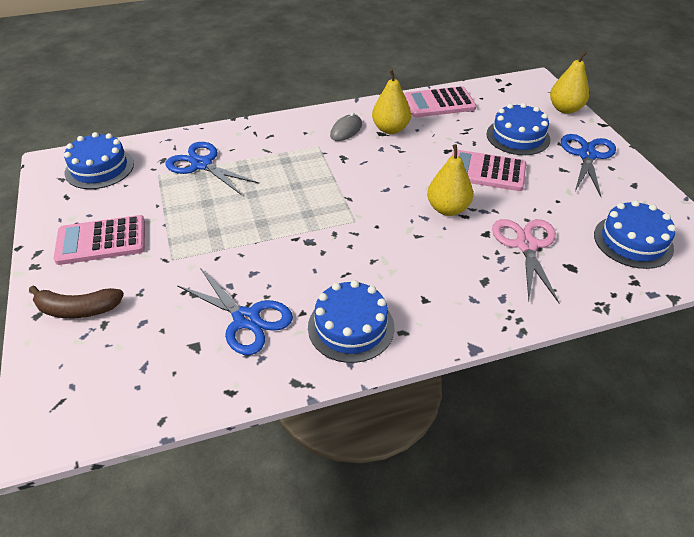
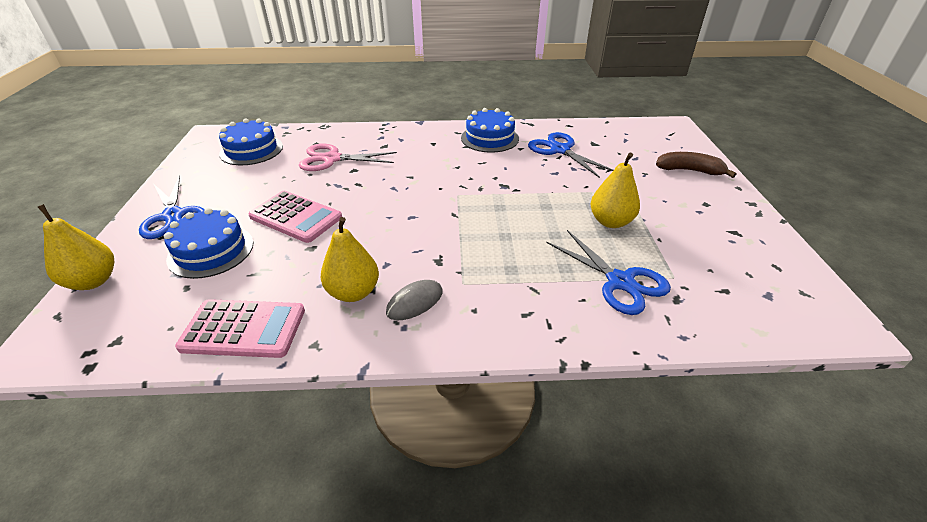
camera: 165 degrees left, 5 degrees down
pink calculator [53,215,145,265] -> none
blue cake [64,132,134,189] -> none
yellow pear [427,144,473,216] -> yellow pear moved to [590,153,640,228]
pink scissors [492,219,559,303] -> pink scissors turned 75 degrees clockwise [299,144,397,171]
blue scissors [561,134,616,197] -> blue scissors turned 60 degrees counterclockwise [139,176,205,239]

